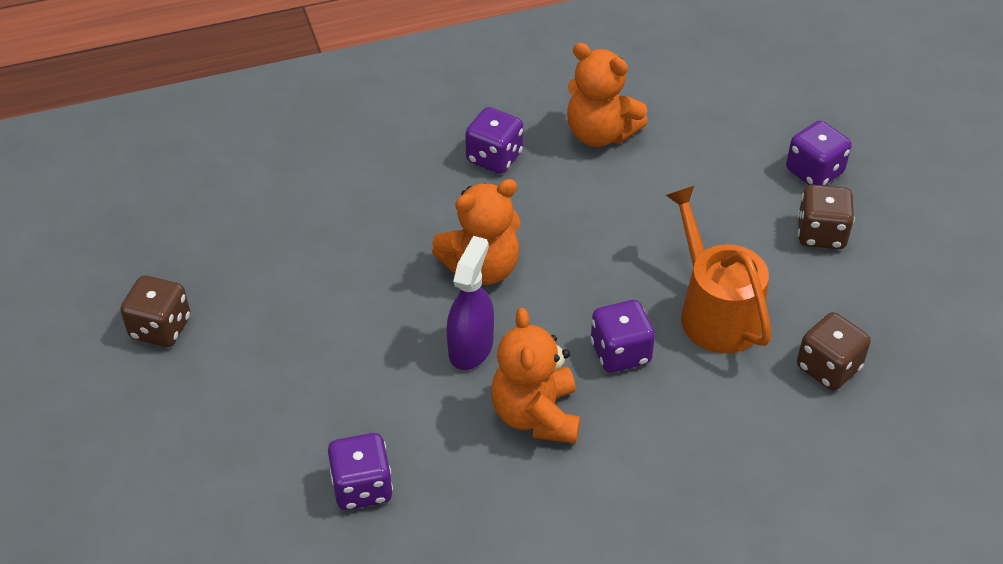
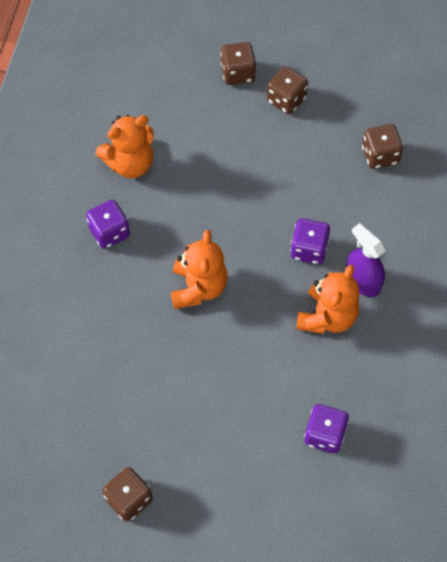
camera: 60 degrees left, 15 degrees up
purple spray bottle [447,236,494,370] -> purple spray bottle moved to [346,223,385,297]
orange teddy bear [491,308,580,444] -> orange teddy bear turned 90 degrees counterclockwise [296,265,359,334]
orange watering can [666,186,772,353] -> none
purple dice [786,120,852,186] -> brown dice [221,42,256,85]

